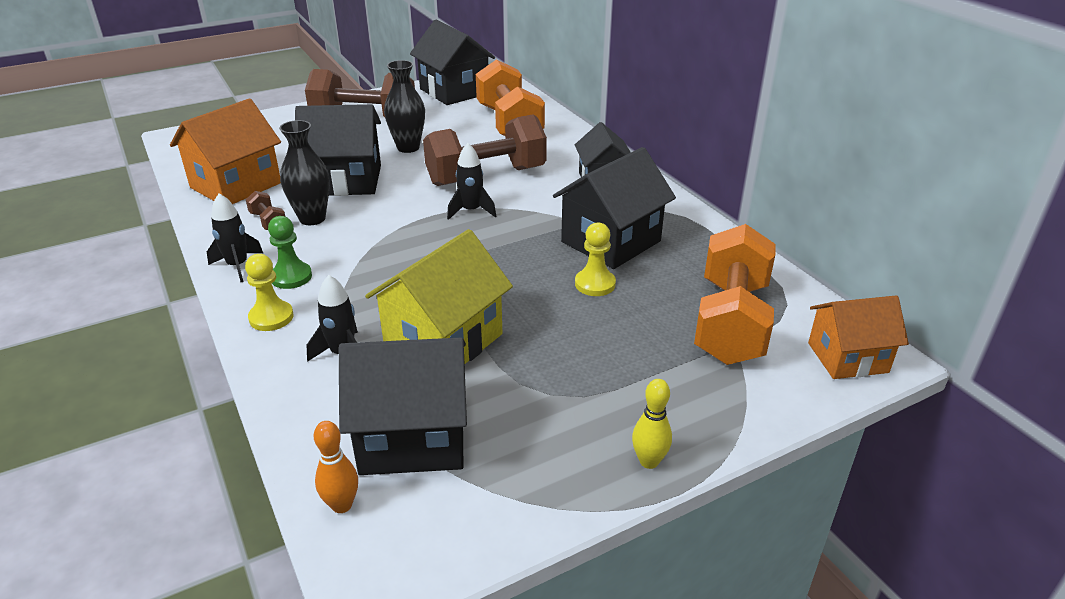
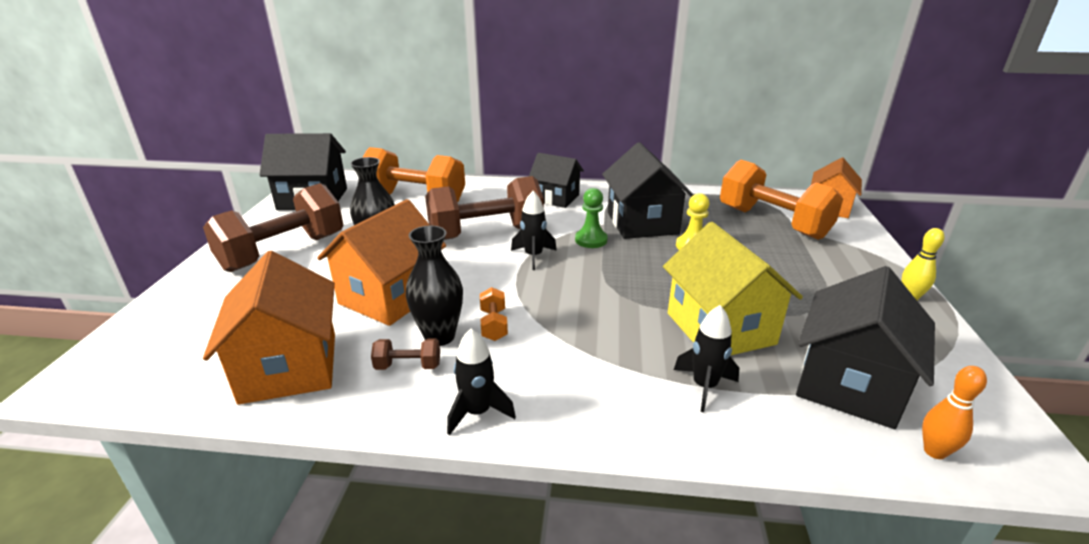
camera: 55 degrees left, 5 degrees down
yellow pawn [245,254,294,331] -> none
green pawn [268,216,312,289] -> green pawn moved to [575,188,608,248]
black house [295,104,381,196] -> orange house [317,199,446,326]
brown dumbbell [423,114,547,186] -> brown dumbbell turned 60 degrees clockwise [425,176,544,240]
none -> orange dumbbell [480,287,508,341]

